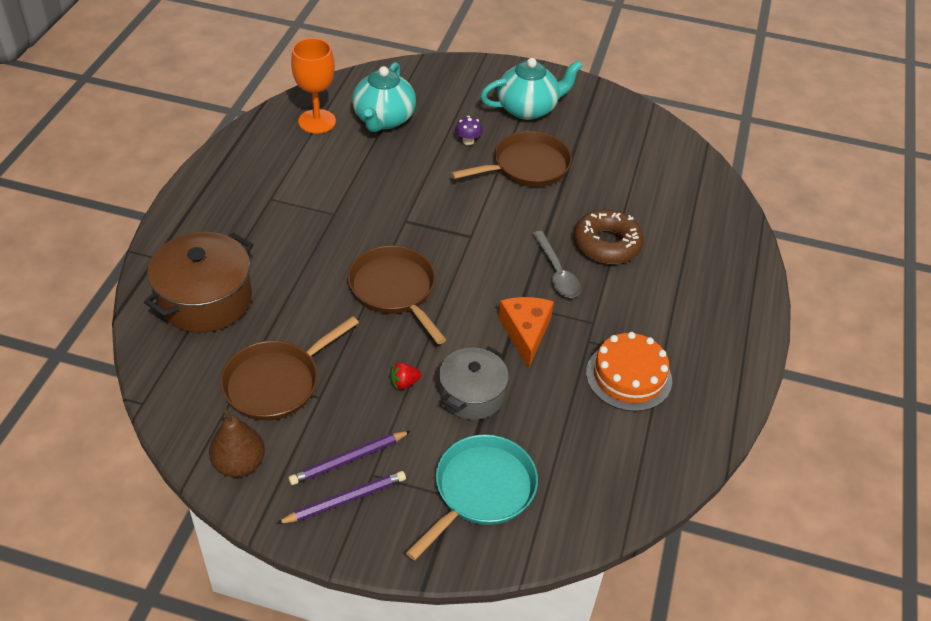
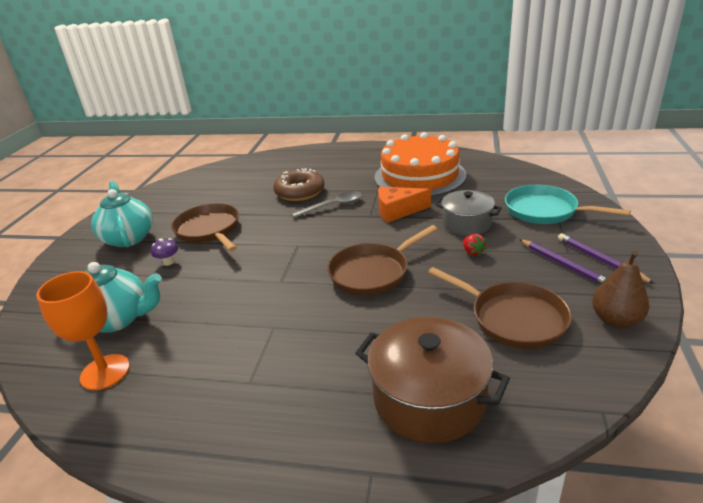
camera: 90 degrees left, 15 degrees down
orange cake [586,332,672,412] -> orange cake [375,132,466,197], size x1.64

